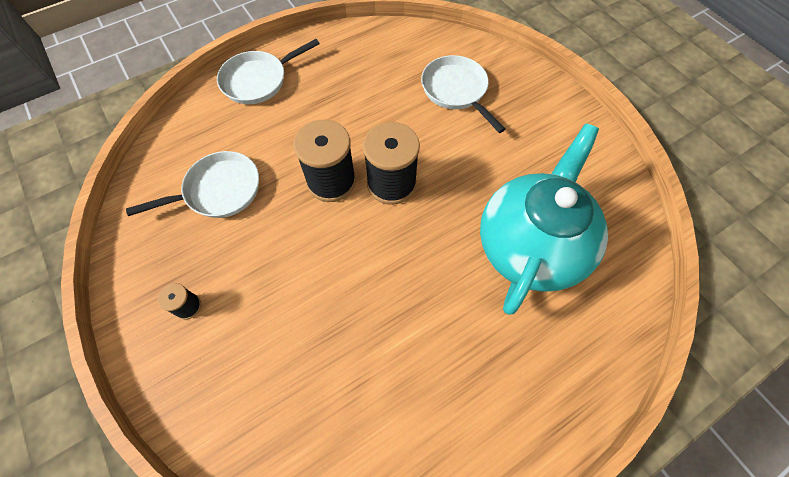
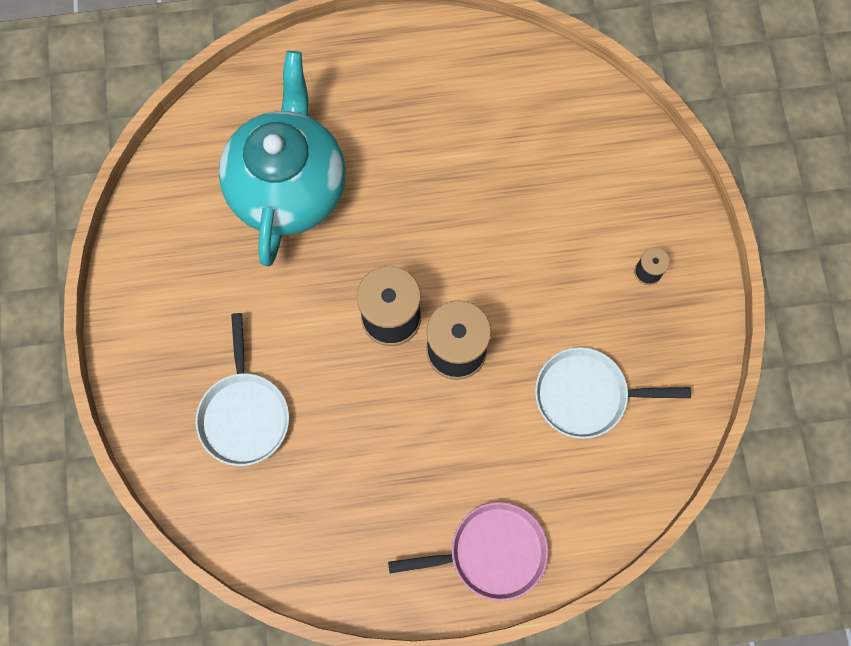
camera: 155 degrees left, 10 degrees up
white pan [217,39,320,104] -> pink pan [388,502,548,601]
turquoise teapot [480,124,608,315] -> turquoise teapot turned 135 degrees clockwise [219,51,346,266]

